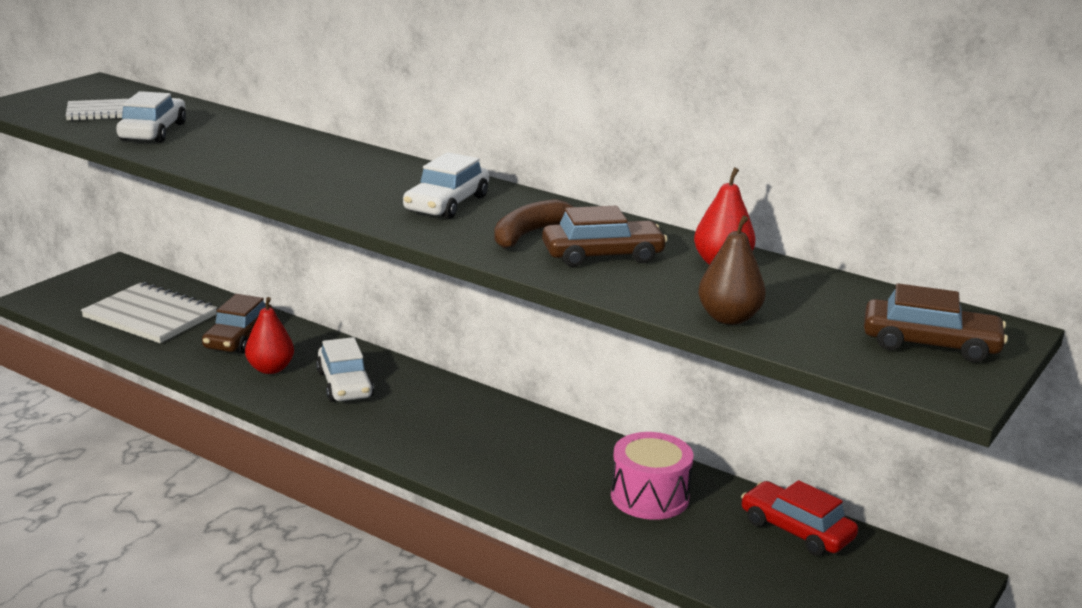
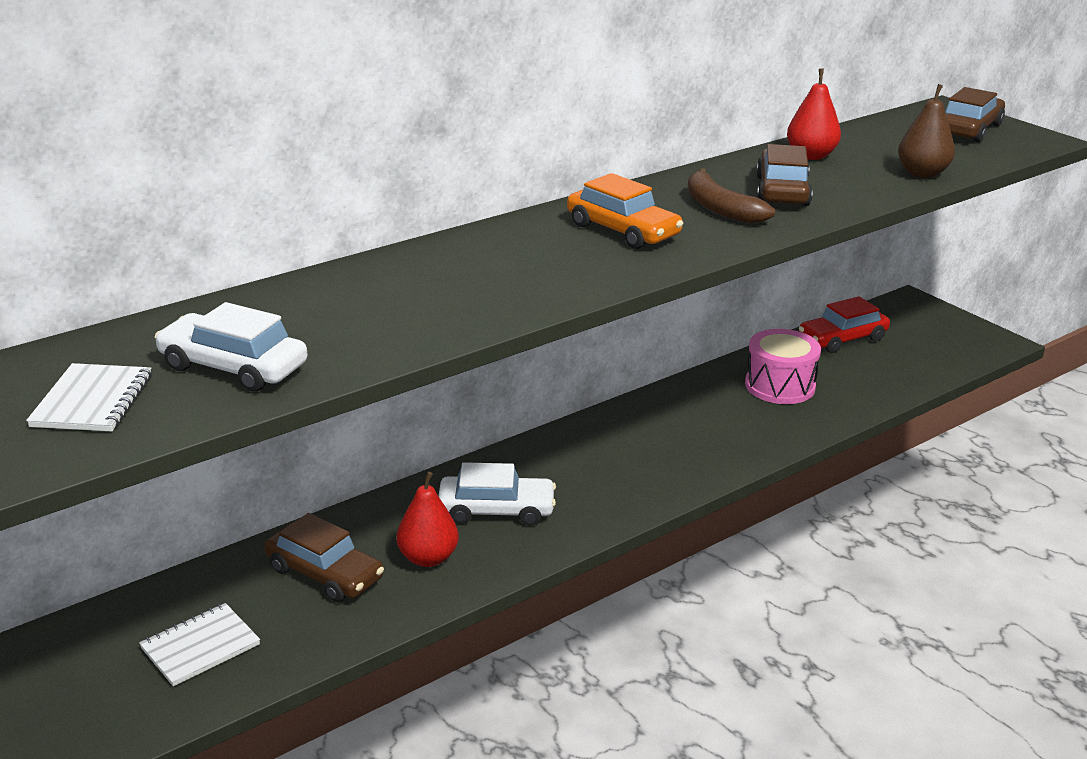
camera: 70 degrees left, 5 degrees up
white notebook [81,282,217,343] -> white notebook [139,603,260,686], size x0.59
white car [403,152,489,219] -> orange car [567,173,683,249]

